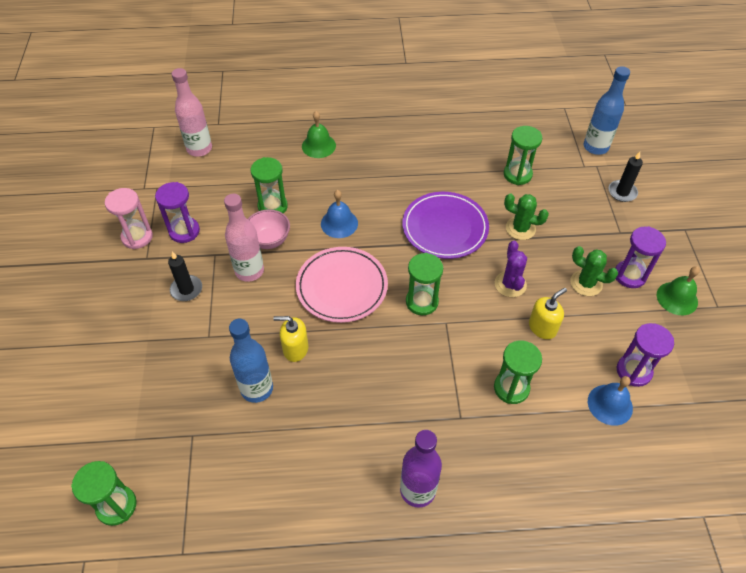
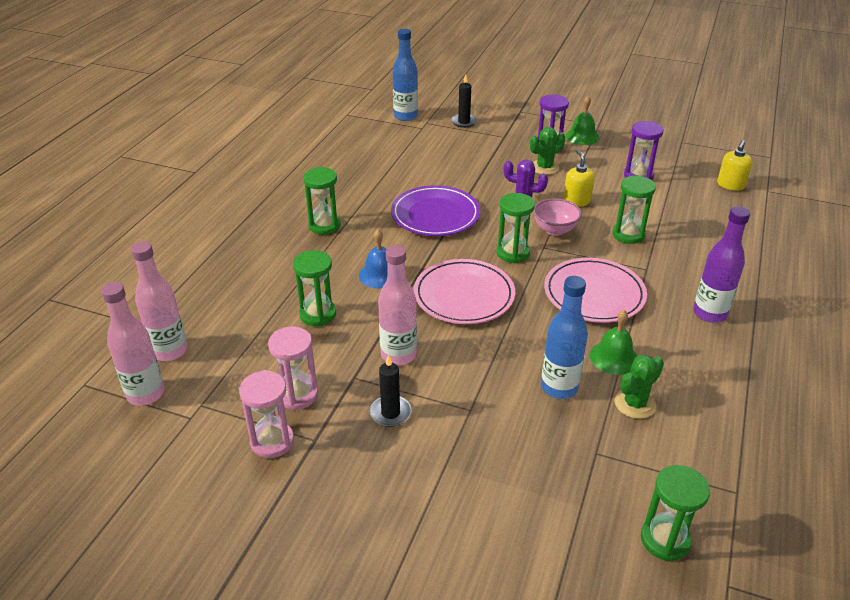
camera: 65 degrees left, 15 degrees down
purple hourglass [155,182,200,243] -> pink hourglass [268,327,318,410]
pink bowl [248,209,290,249] -> pink bowl moved to [533,198,581,236]
yellow soap dispenser [273,316,309,362] -> yellow soap dispenser moved to [717,140,753,191]
green bell [302,111,336,158] -> green bell moved to [590,310,637,375]
green hourglass [504,126,542,185] -> green hourglass moved to [303,167,341,235]
green cactus [504,193,549,240] -> green cactus moved to [615,354,664,419]
blue bell [588,376,633,426] -> none
none -> pink bottle [101,282,165,406]
none -> pink plate [544,258,647,323]

